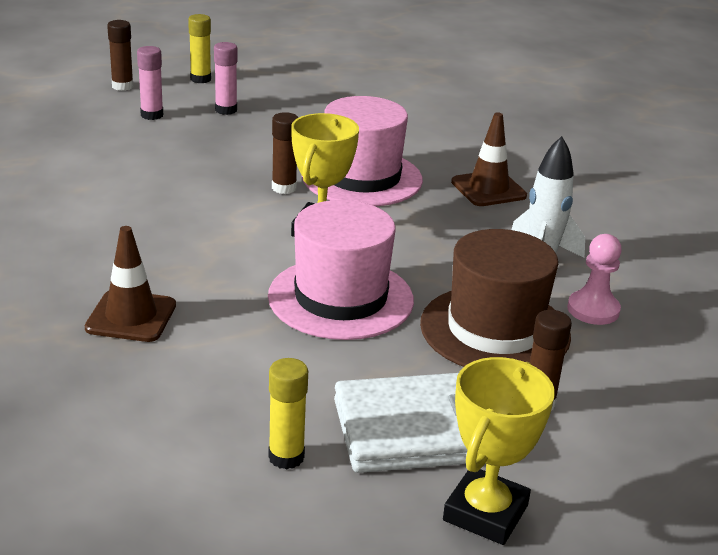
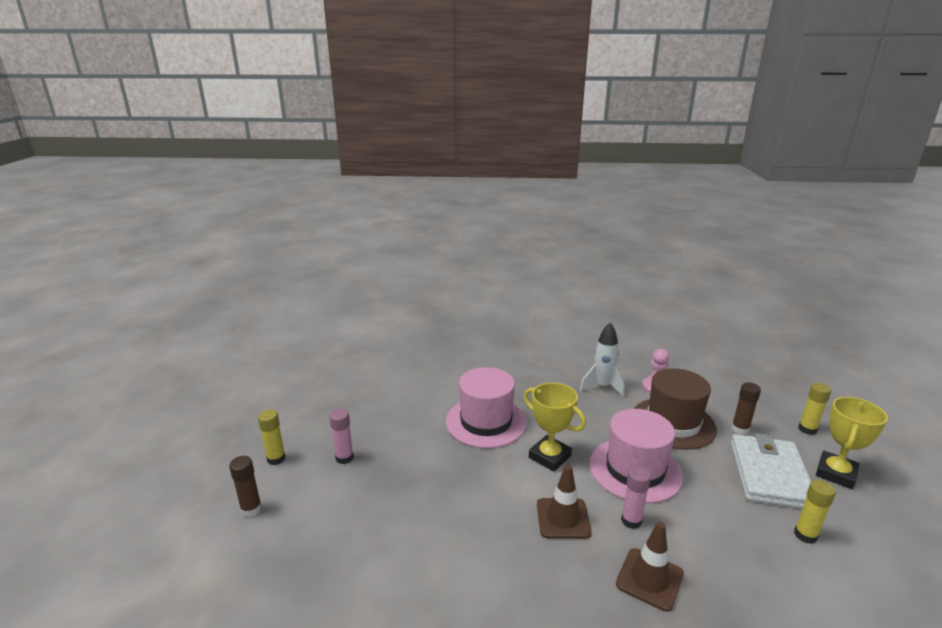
camera: 65 degrees left, 5 degrees down
pink glue stick [137,46,163,120] -> pink glue stick moved to [621,466,651,529]
brown glue stick [272,112,298,194] -> none
yellow trophy [443,357,555,545] -> yellow trophy turned 75 degrees clockwise [816,397,888,489]
brown traffic cone [451,112,527,206] -> brown traffic cone moved to [537,465,592,539]
none -> yellow glue stick [798,383,831,435]

